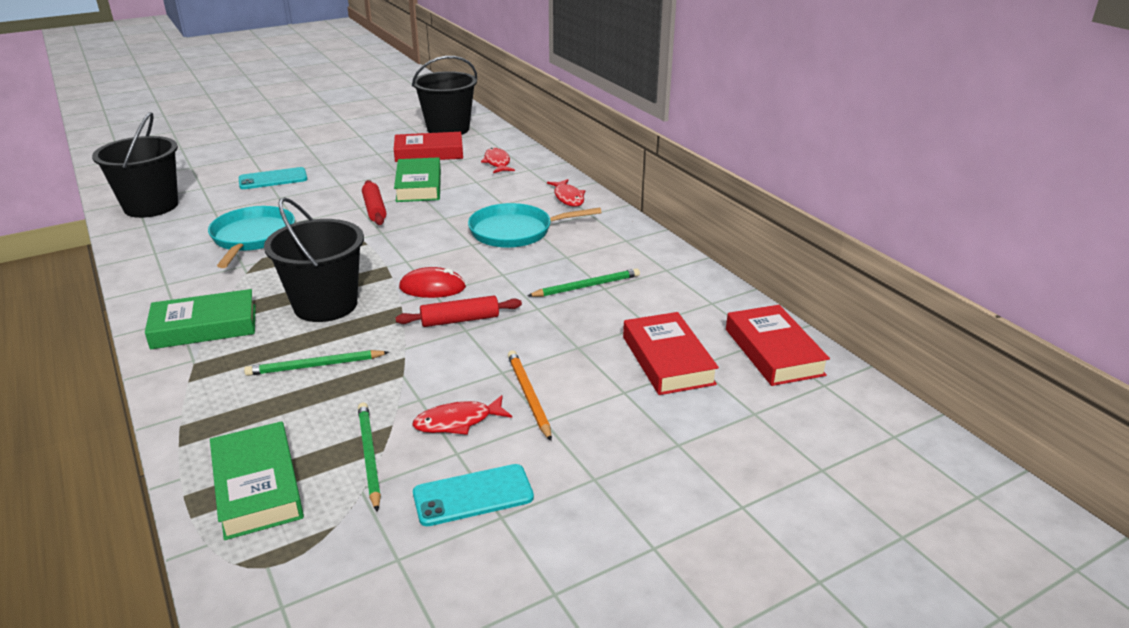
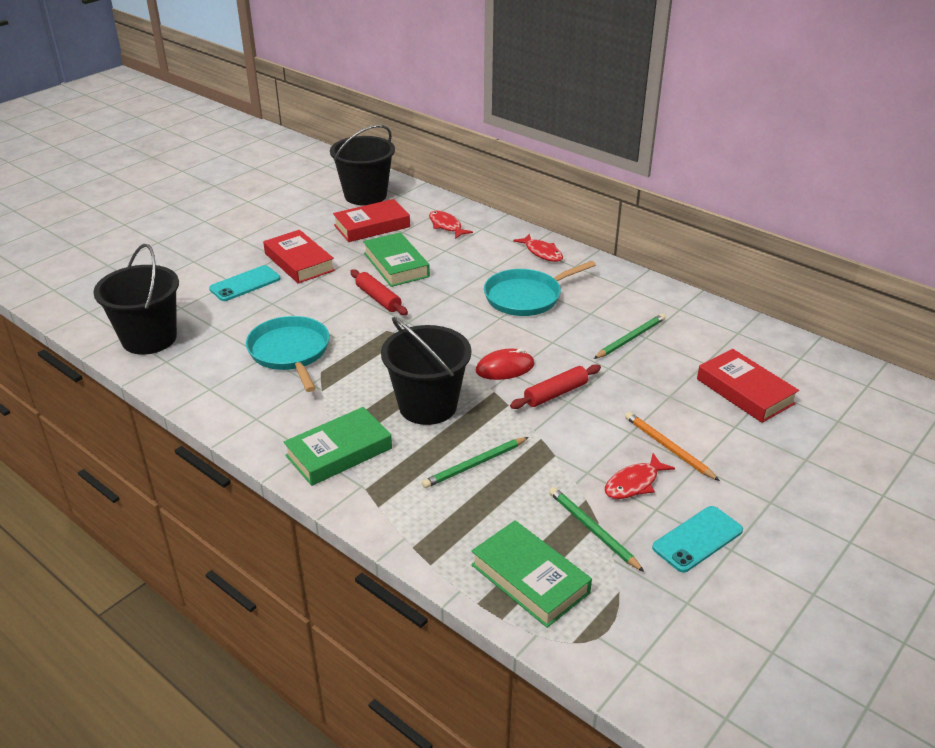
camera: 20 degrees left, 5 degrees up
red book [726,305,830,386] -> red book moved to [263,230,335,284]

